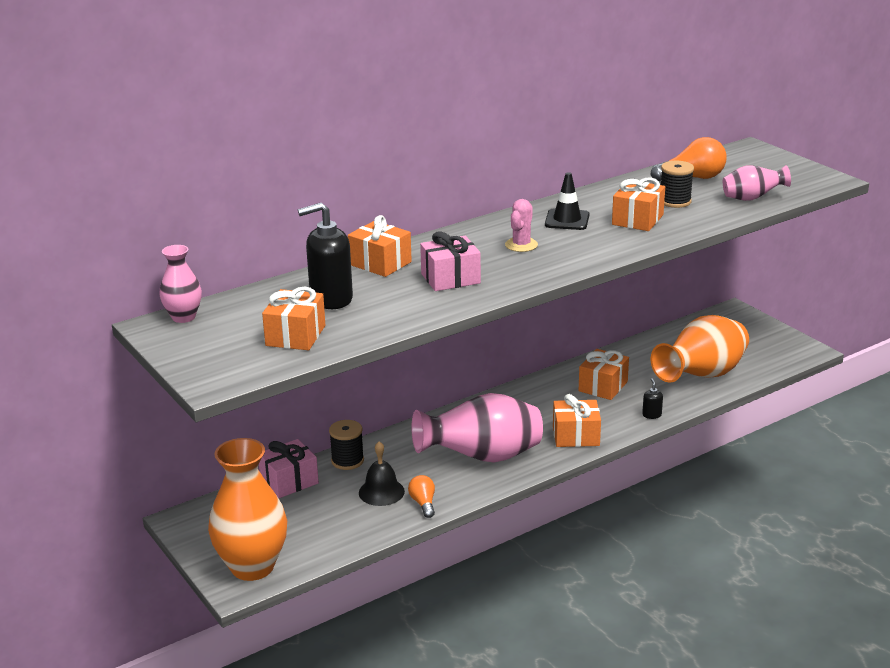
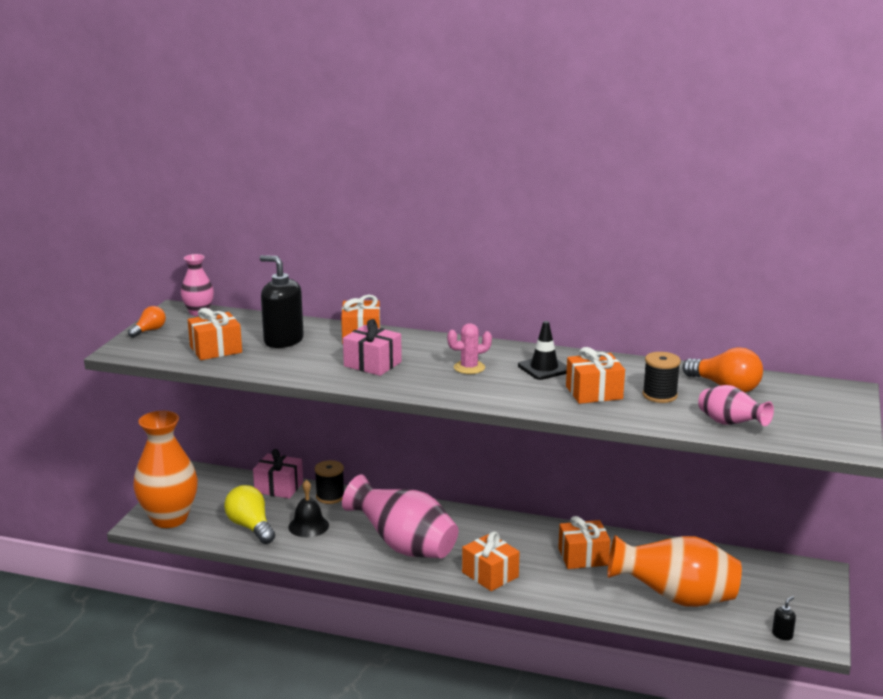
camera: 50 degrees right, 5 degrees down
orange light bulb [408,475,435,518] -> orange light bulb moved to [128,306,166,338]
black soap dispenser [642,378,663,419] -> black soap dispenser moved to [772,596,796,641]
none -> yellow light bulb [224,485,275,544]

